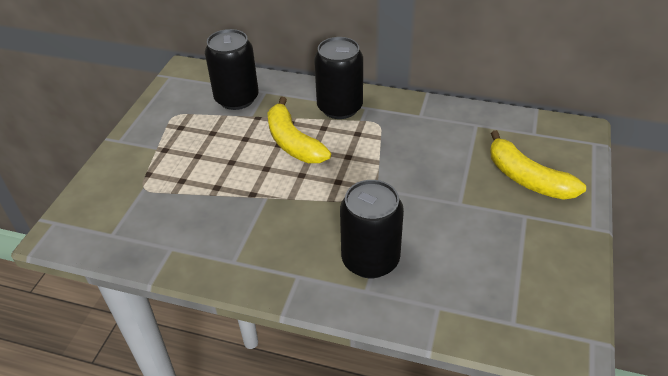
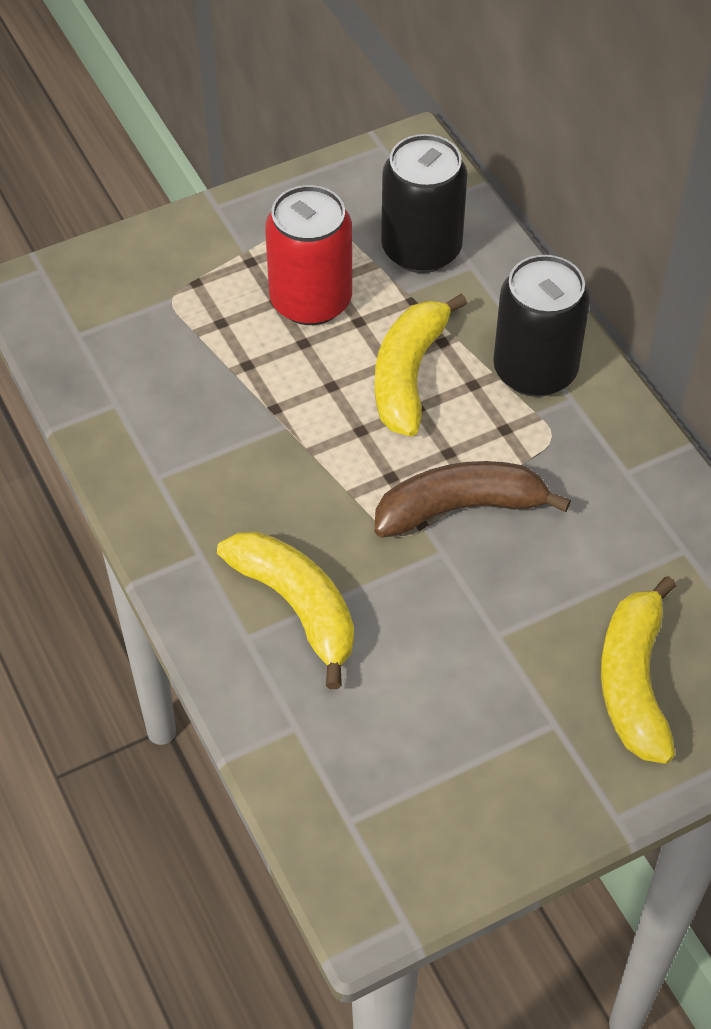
camera: 45 degrees right, 10 degrees up
black can [340,180,404,278] -> yellow banana [217,531,354,689]
none -> red can [265,185,352,325]
none -> brown banana [375,461,571,538]

